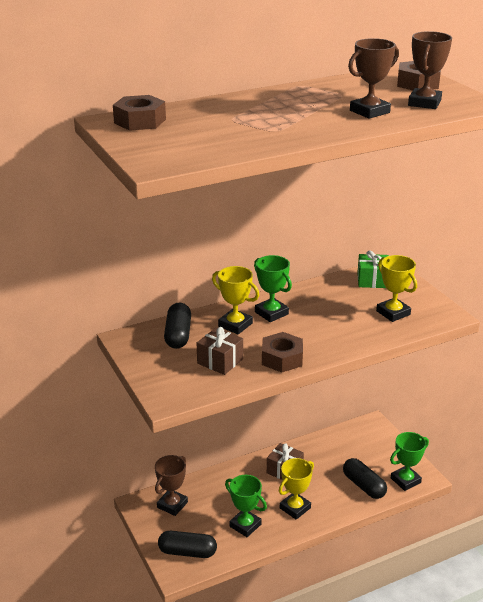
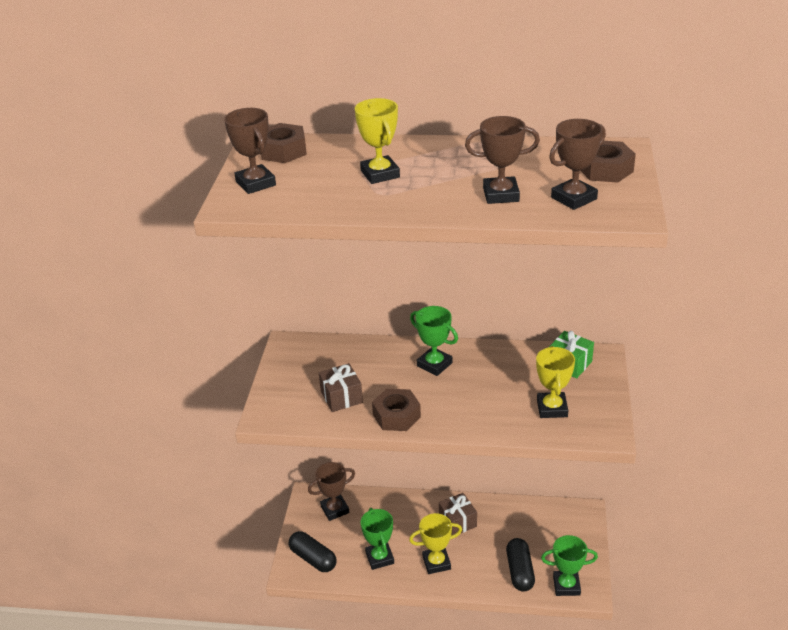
camera: 35 degrees right, 5 degrees up
black capsule [164,302,191,349] -> none
yellow trophy [212,266,259,334] -> yellow trophy moved to [355,98,400,184]
green trophy [254,255,292,322] -> green trophy turned 45 degrees counterclockwise [410,306,458,376]
none -> brown trophy [224,108,276,194]

